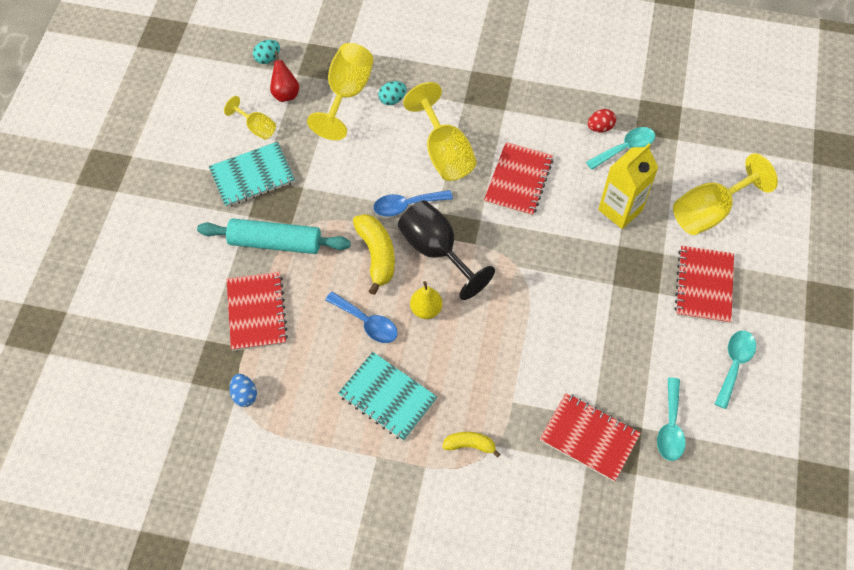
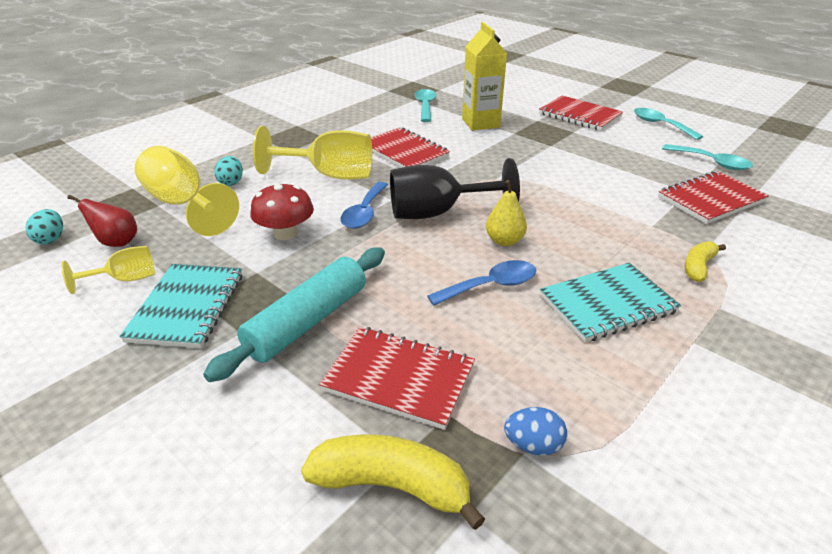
camera: 60 degrees left, 25 degrees down
yellow banana [353,214,395,295] -> yellow banana moved to [301,434,485,530]
red egg [588,109,616,133] -> none
yellow goblet [673,153,778,235] -> none
none -> red mushroom [250,183,314,240]

